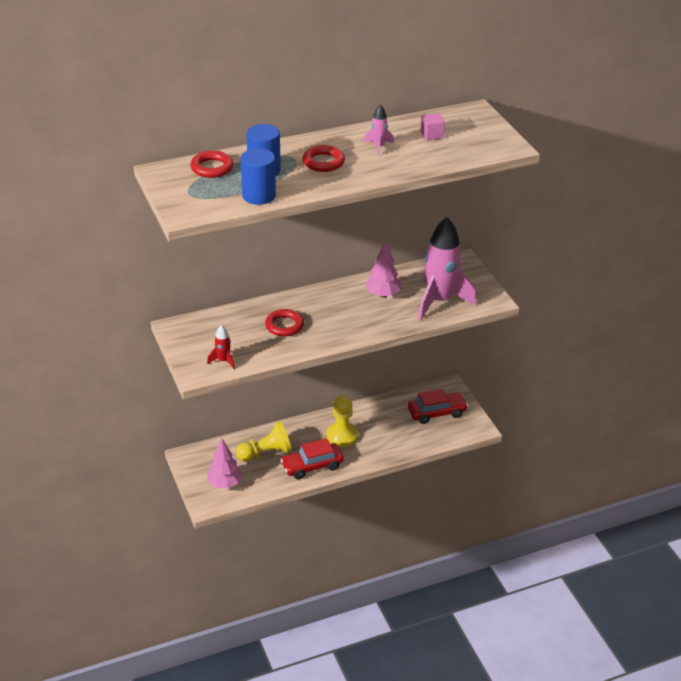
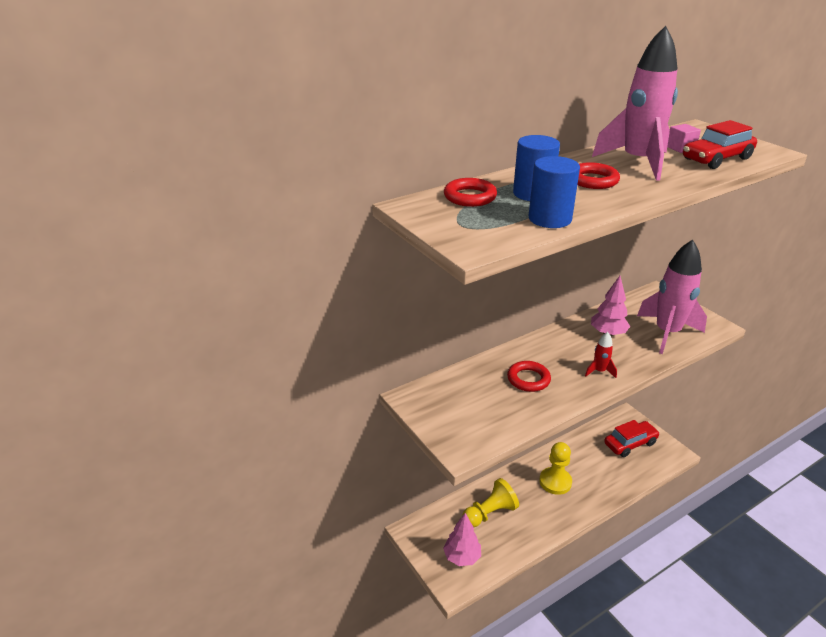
camera: 10 degrees left, 5 degrees down
red rocket [207,325,235,369] -> red rocket moved to [585,332,617,378]
red car [280,438,344,479] -> red car moved to [683,120,757,169]
pink rocket [364,104,394,156] -> pink rocket [592,26,678,181], size x2.32

